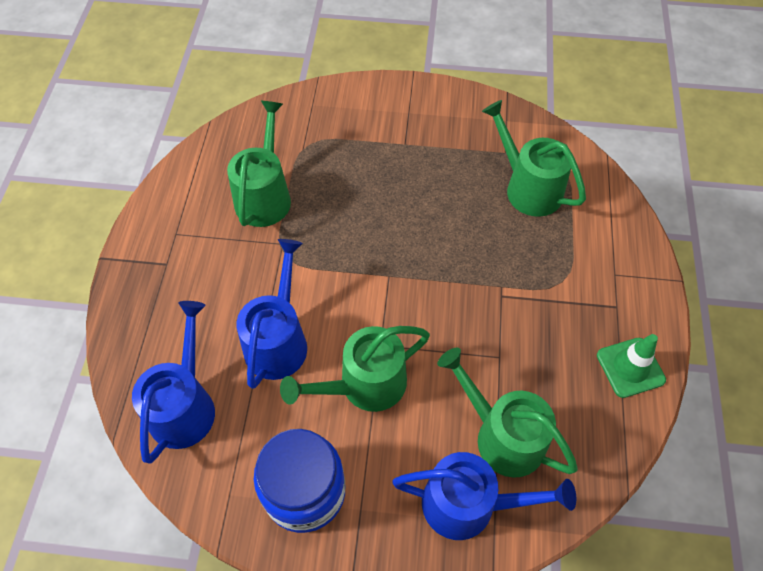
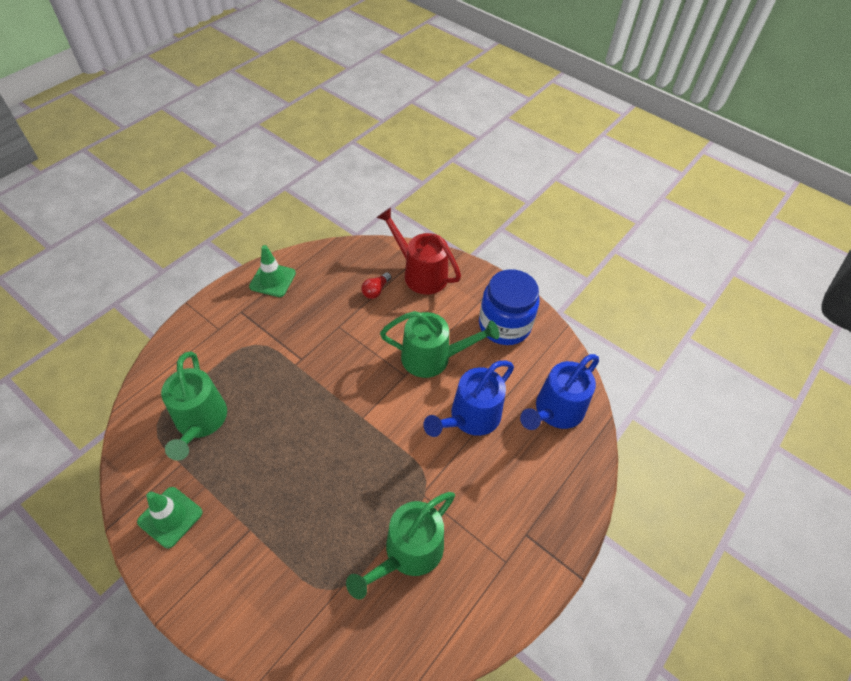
camera: 150 degrees left, 5 degrees down
blue watering can [392,452,576,540] -> red watering can [377,208,461,295]
green watering can [437,348,578,478] -> red light bulb [361,272,391,299]
none -> green traffic cone [137,487,203,548]

